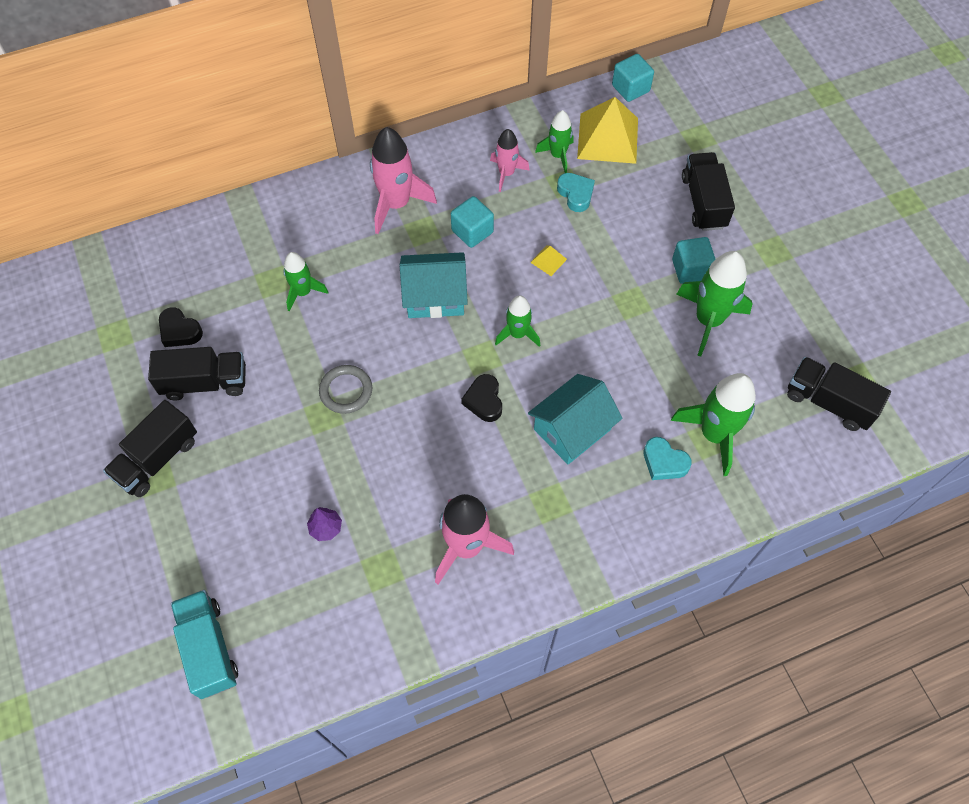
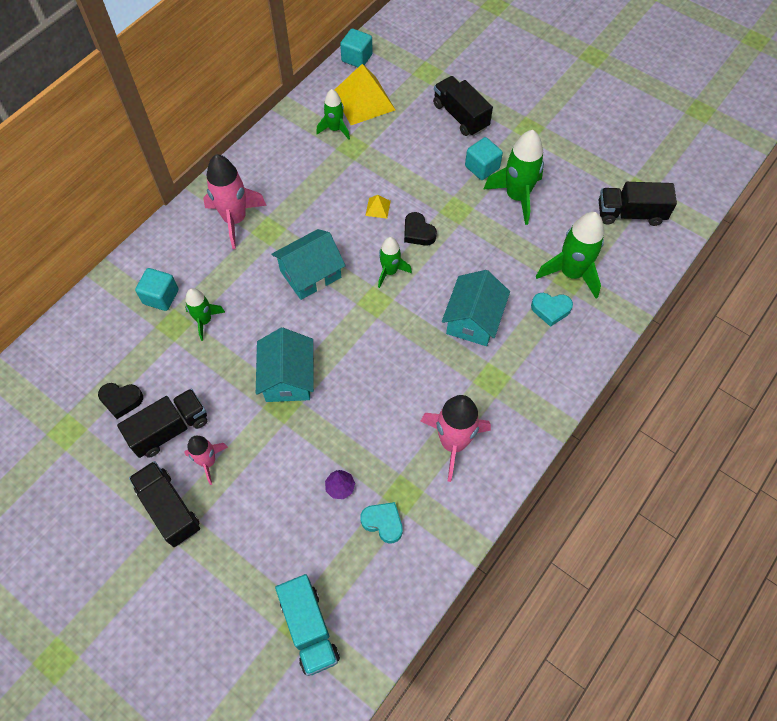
camera: 30 degrees left, 0 degrees up
black truck [103,400,197,497] -> black truck turned 135 degrees clockwise [129,461,200,547]
turquoise truck [171,590,238,699] -> turquoise truck turned 150 degrees counterclockwise [275,574,340,676]
grey ring [319,365,372,414] -> turquoise house [256,328,314,402]
turquoise cube [451,196,494,248] -> turquoise cube moved to [135,268,179,311]
black heart [461,374,502,422] -> black heart moved to [404,212,437,246]
pink rocket [490,129,530,192] -> pink rocket moved to [184,436,228,485]
turquoise heart [557,173,595,212] -> turquoise heart moved to [360,502,403,543]

